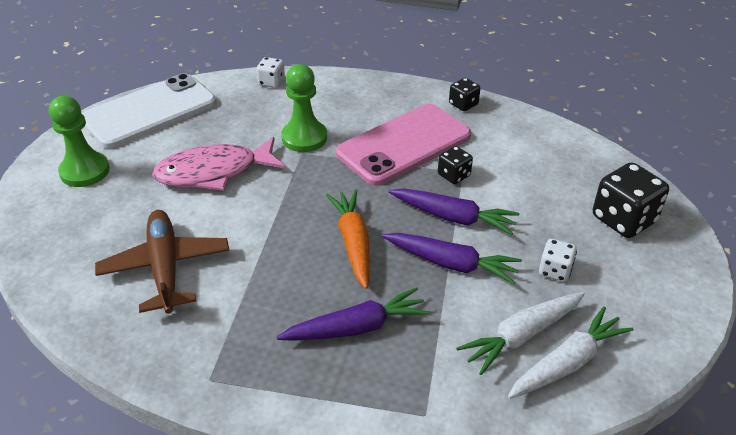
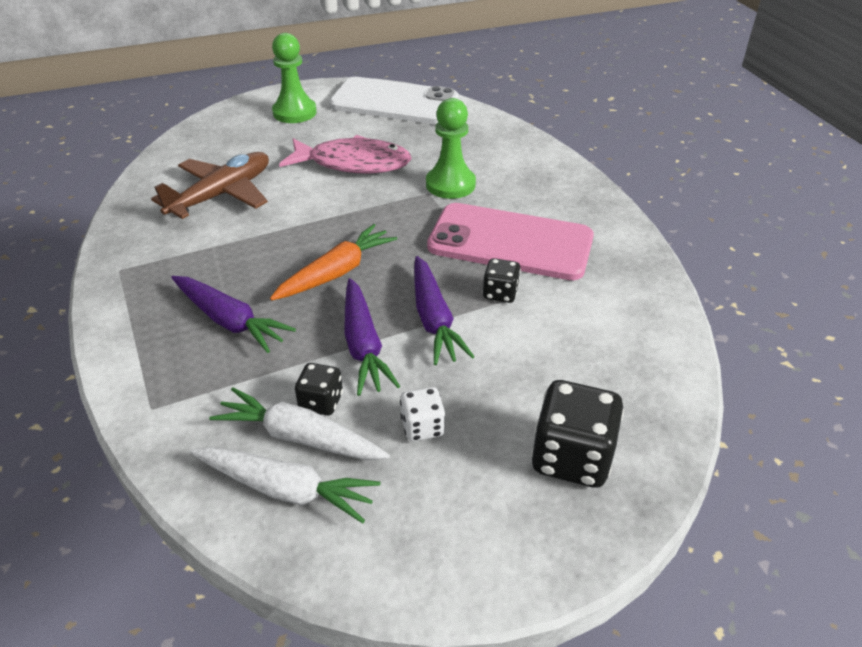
camera: 55 degrees right, 0 degrees up
pink fish [152,137,285,191] -> pink fish turned 150 degrees clockwise [279,135,412,174]
white dice [256,57,285,88] -> none
black dice [449,78,480,111] -> black dice moved to [295,363,343,415]

